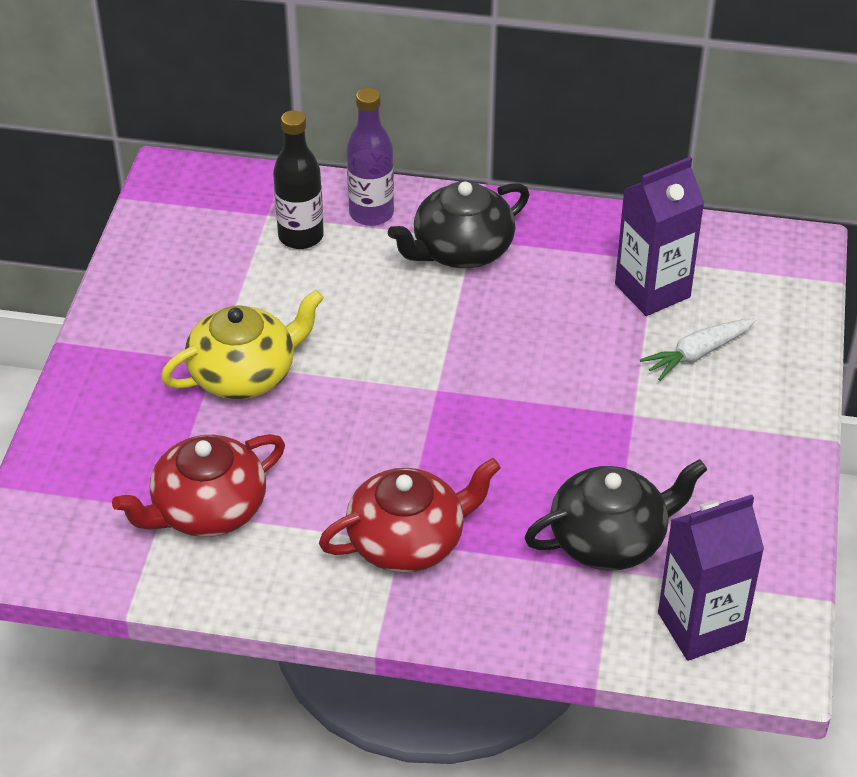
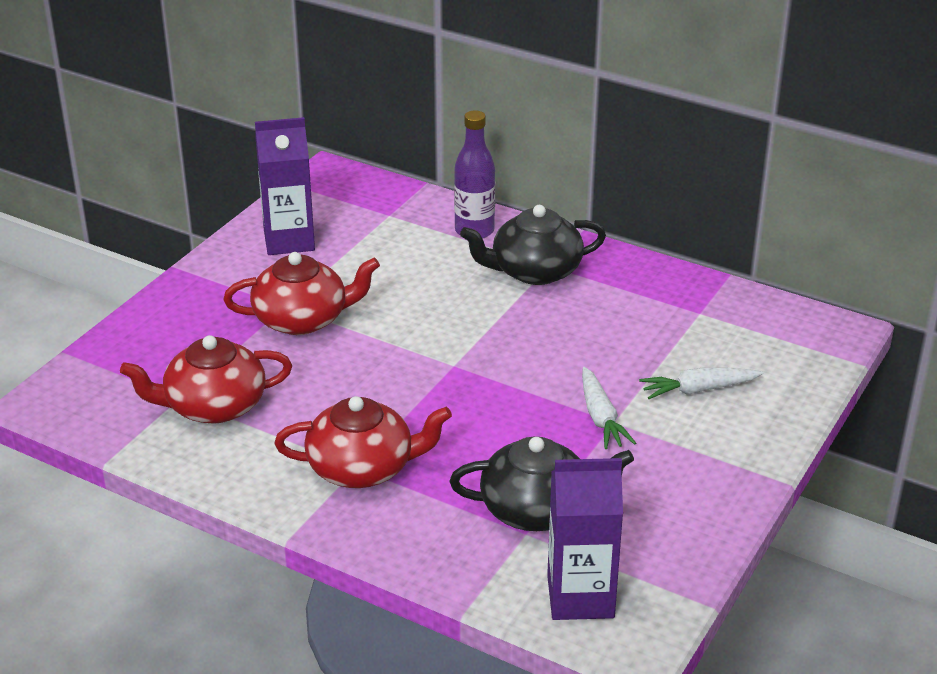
camera: 20 degrees right, 10 degrees down
yellow teapot [161,290,324,399] -> red teapot [223,252,380,335]
black bottle [273,110,324,249] -> none
purple carton [615,157,704,316] -> purple carton moved to [255,117,315,255]
none -> white carrot [582,367,636,449]

